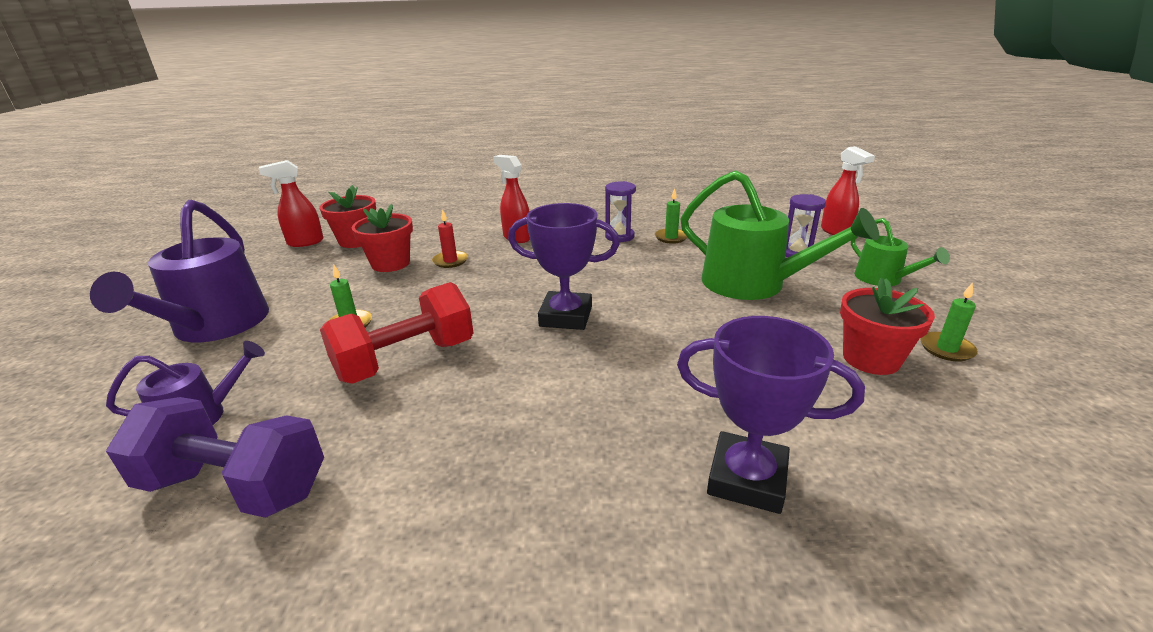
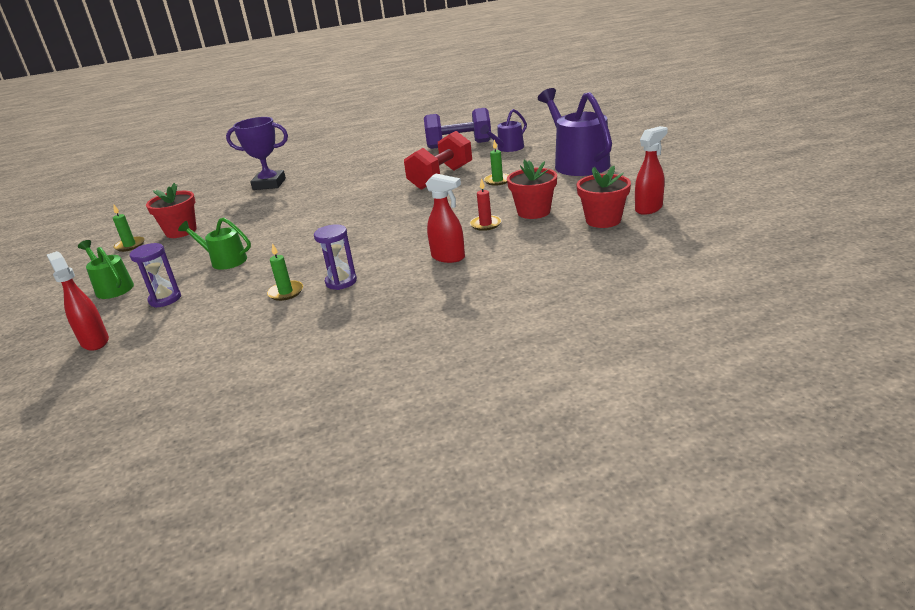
camera: 165 degrees right, 0 degrees up
purple trophy [508,203,620,330] -> none
green watering can [680,170,879,300] -> green watering can [178,218,251,270], size x0.54

